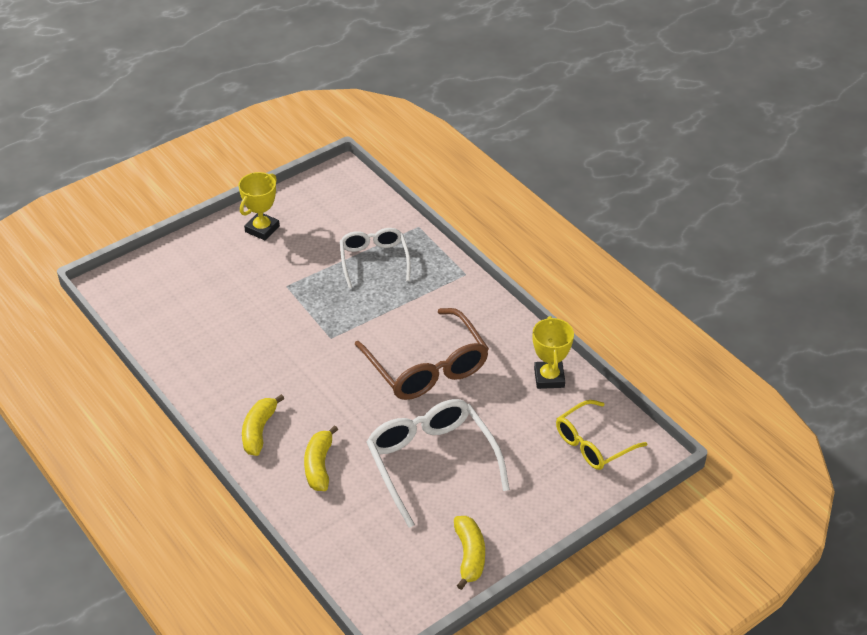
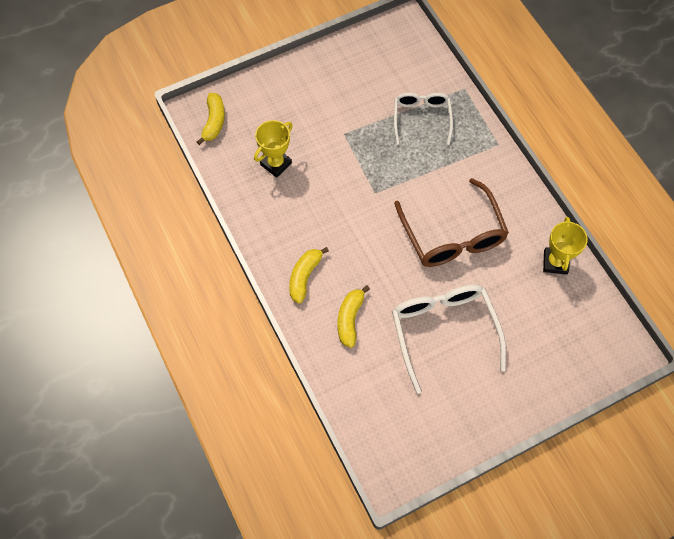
camera: 10 degrees right, 20 degrees up
yellow trophy [238,172,280,240] -> yellow trophy moved to [254,120,293,178]
yellow banana [454,516,485,590] -> yellow banana moved to [197,93,225,145]
yellow glasses [556,400,647,470] -> none

